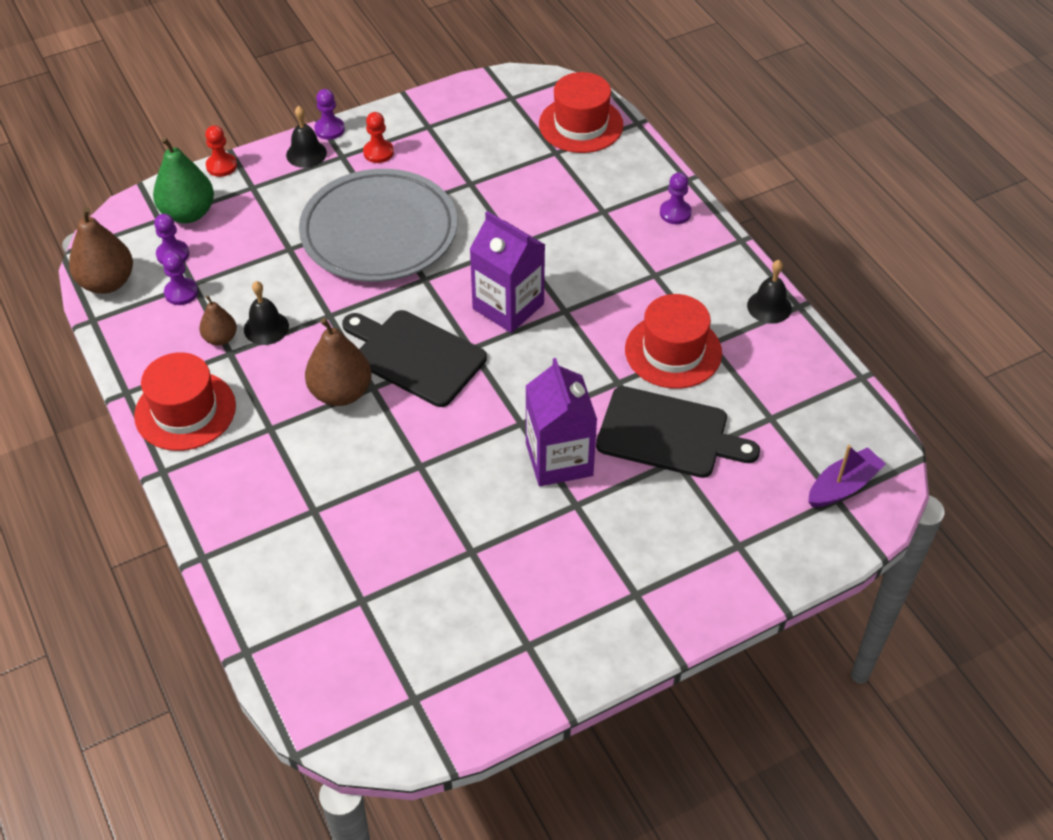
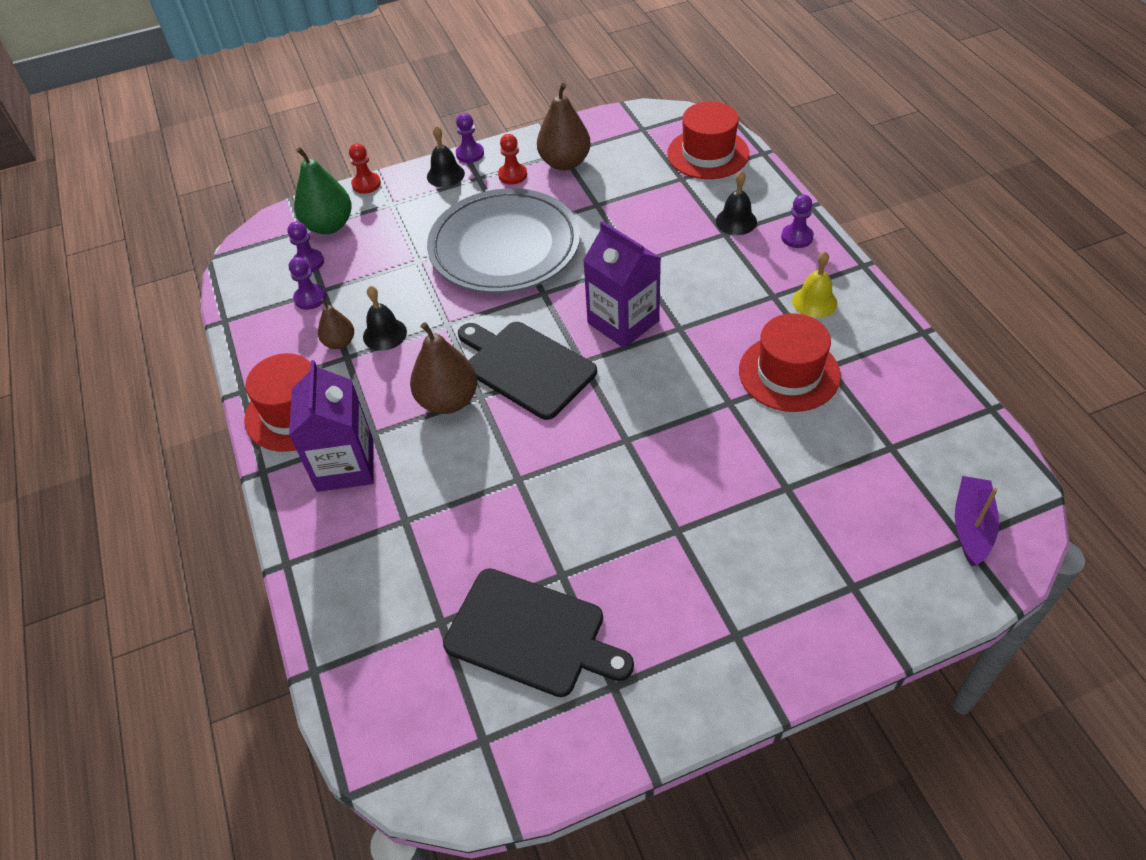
camera: 10 degrees right, 0 degrees up
brown pear [69,207,133,294] -> brown pear moved to [537,83,591,171]
purple carton [526,358,597,486] -> purple carton moved to [289,360,374,492]
black cutting board [596,386,760,478] -> black cutting board moved to [443,568,634,697]
black bell [747,260,792,324] -> black bell moved to [716,170,757,235]
purple boat [808,445,886,507] -> purple boat turned 45 degrees counterclockwise [955,476,999,566]
none -> yellow bell [792,251,837,318]

